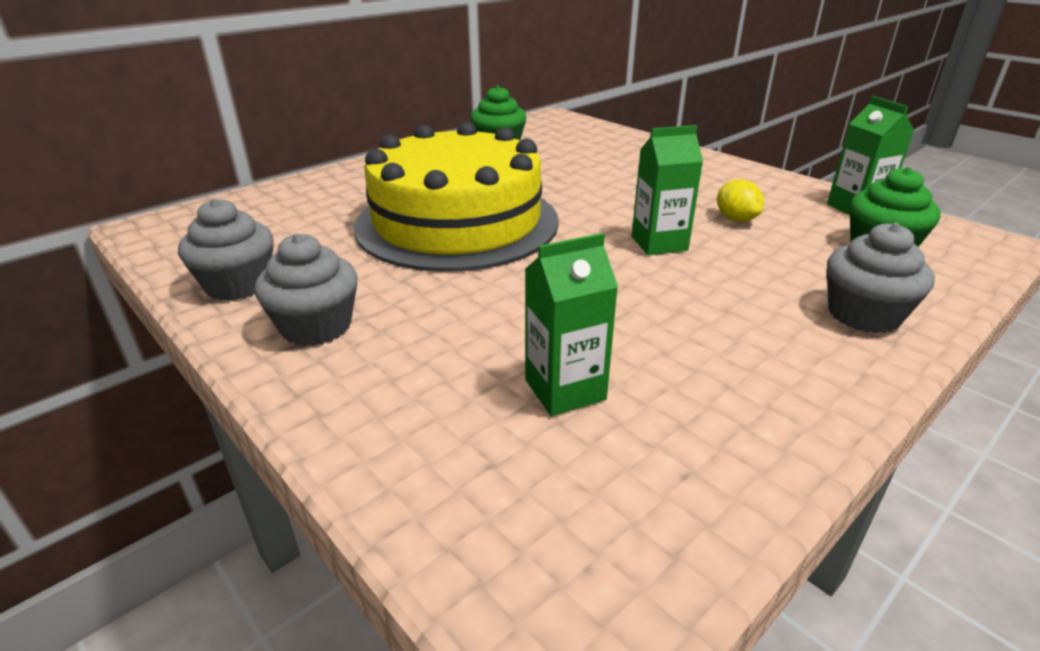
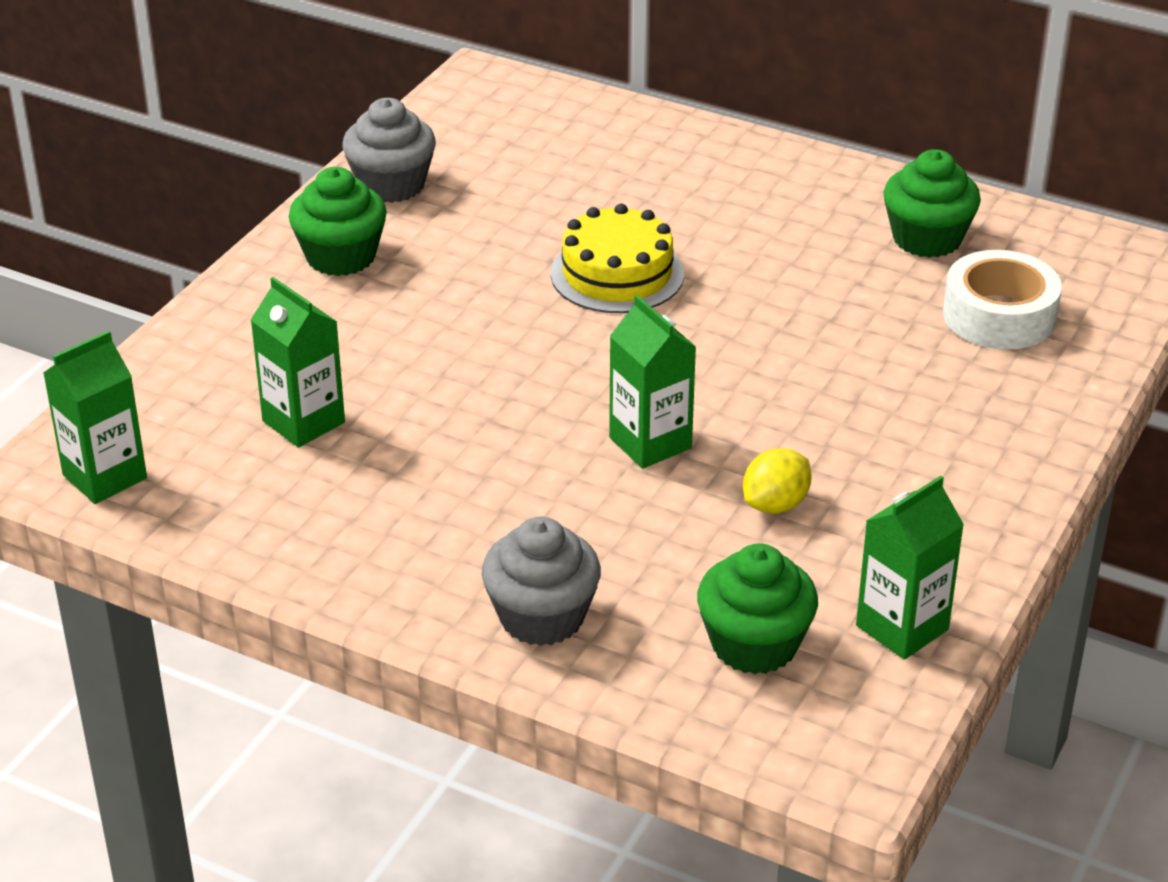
camera: 70 degrees right, 5 degrees up
grey cupcake [255,233,358,346] -> green cupcake [289,167,387,276]
yellow cake [354,122,559,272] -> yellow cake [551,204,684,313], size x0.49
none -> green carton [43,331,147,504]
none -> white tape [943,250,1062,350]

